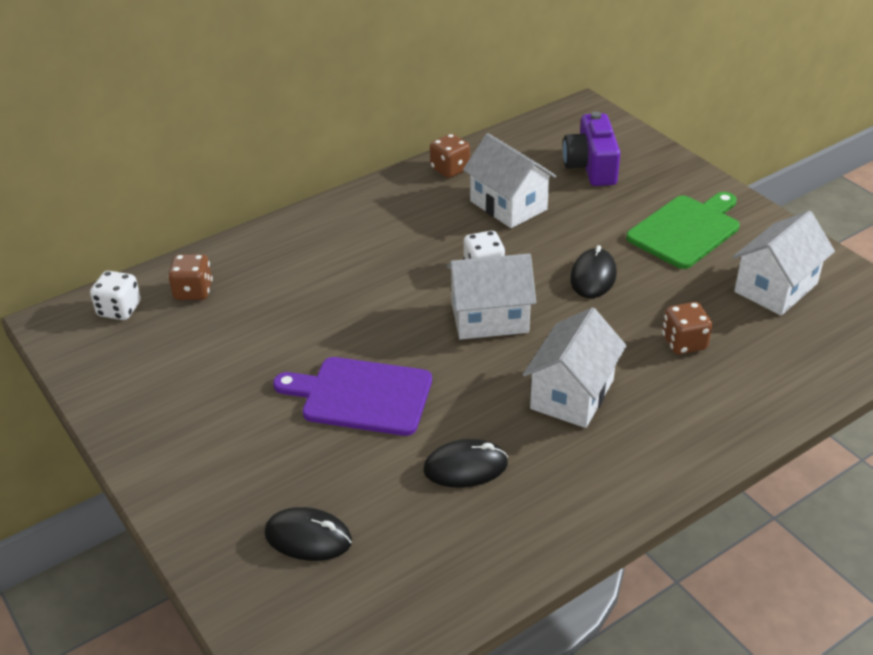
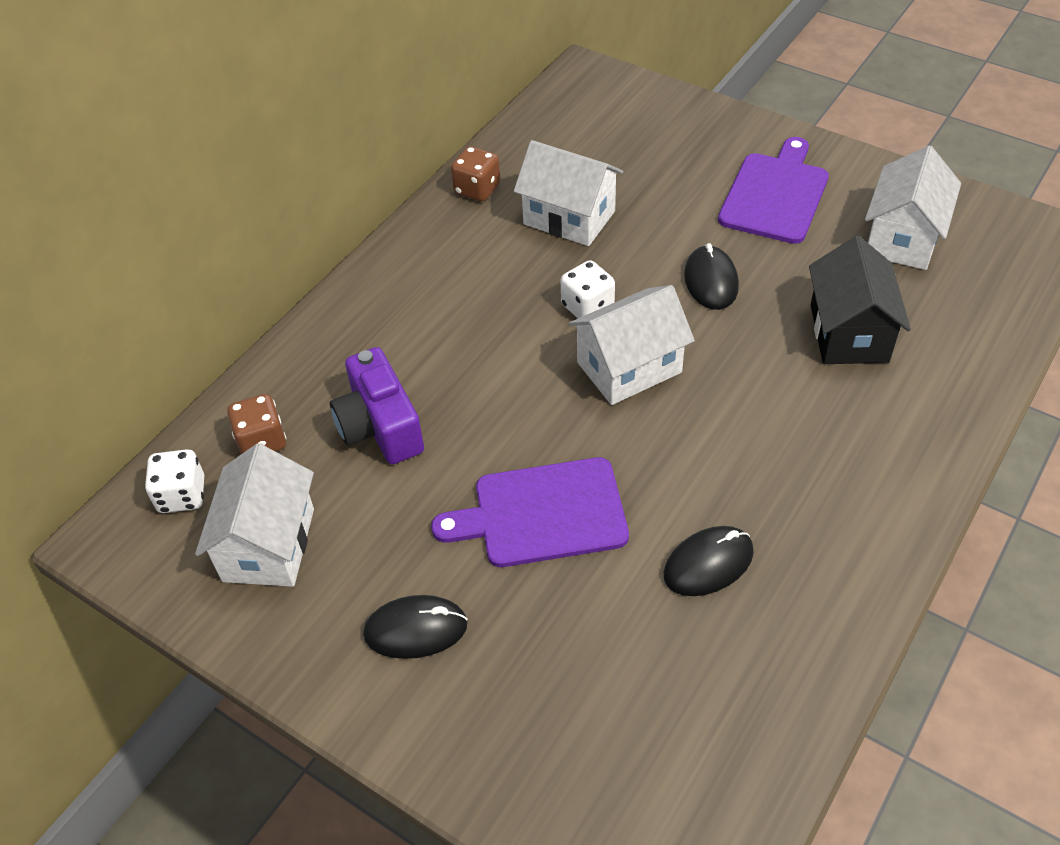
camera: 20 degrees left, 10 degrees up
black mouse [264,507,352,561] -> black mouse moved to [363,595,468,659]
white house [523,308,627,428] -> white house moved to [195,443,314,587]
purple camera [563,111,620,186] -> purple camera moved to [330,347,424,464]
green cutting board [626,192,740,269] -> purple cutting board [718,137,829,244]
brown dice [662,302,712,354] -> black house [809,236,911,364]

